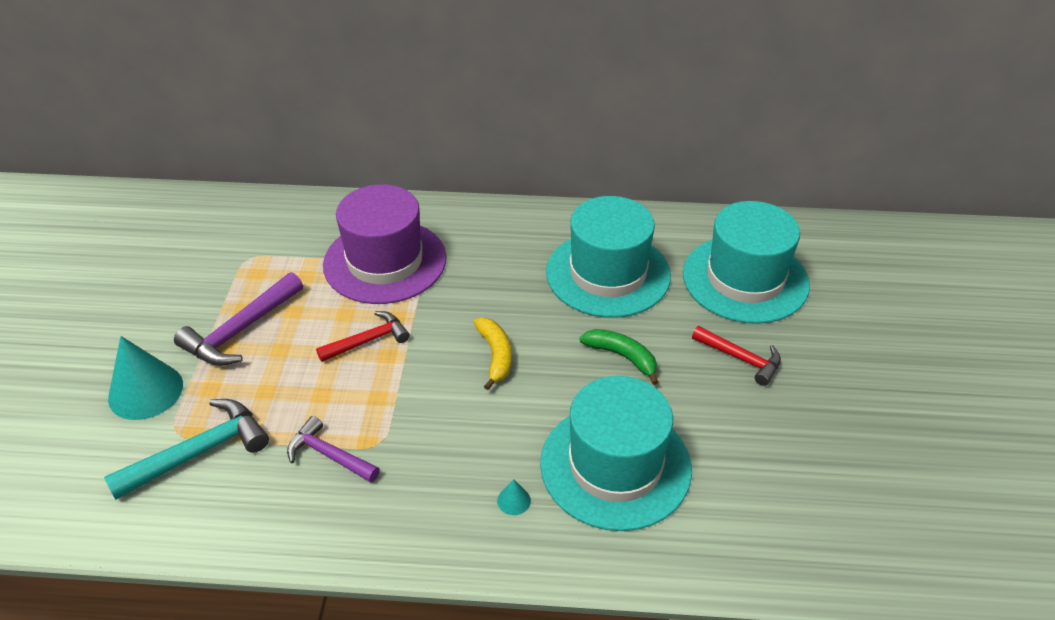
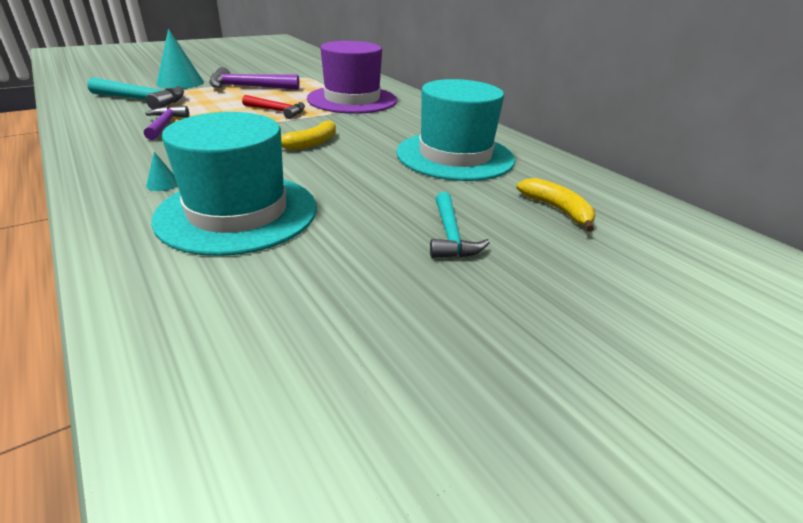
camera: 50 degrees right, 10 degrees down
green banana [580,329,658,385] -> none
turquoise hat [683,201,810,324] -> yellow banana [516,178,596,232]
red hammer [692,326,781,386] -> turquoise hammer [430,192,490,258]

